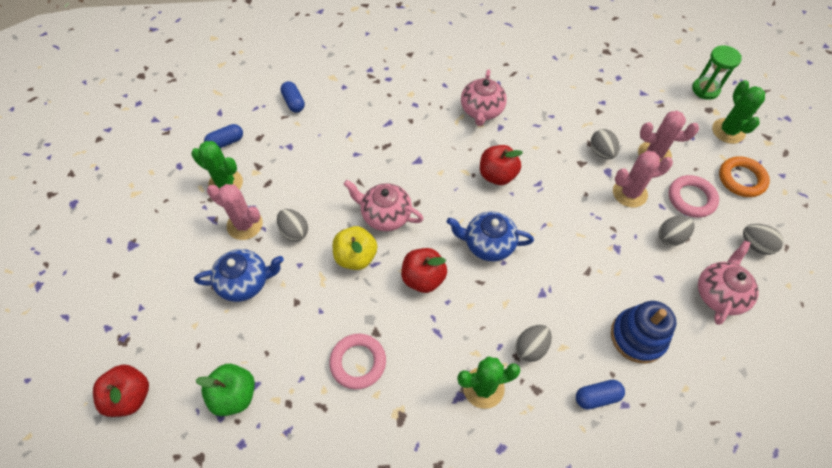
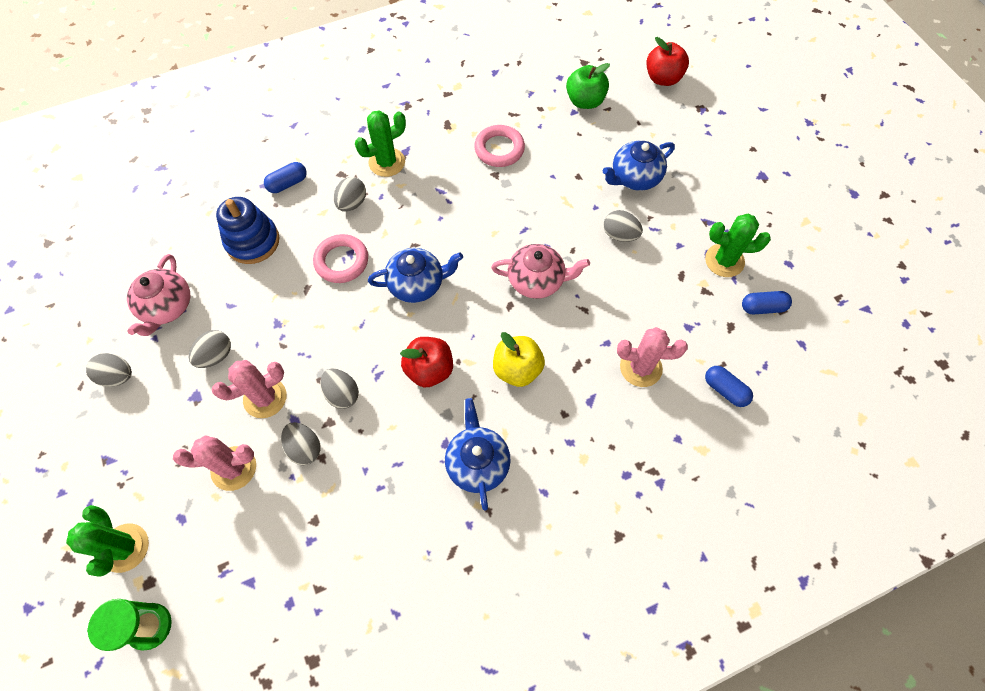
camera: 160 degrees right, 5 degrees up
blue capsule [204,124,243,148] -> blue capsule turned 45 degrees clockwise [742,291,792,314]
pink cactus [207,184,263,240] -> pink cactus moved to [617,327,688,387]
yellow apple [333,226,377,270] -> yellow apple moved to [493,332,545,387]
red apple [401,248,447,293] -> none
pink teapot [461,69,507,126] -> blue teapot [445,398,511,511]
pink ring [669,175,719,218] -> pink ring moved to [313,234,368,283]
orange ring [719,156,770,197] -> none
none -> grey egg [320,368,359,409]

